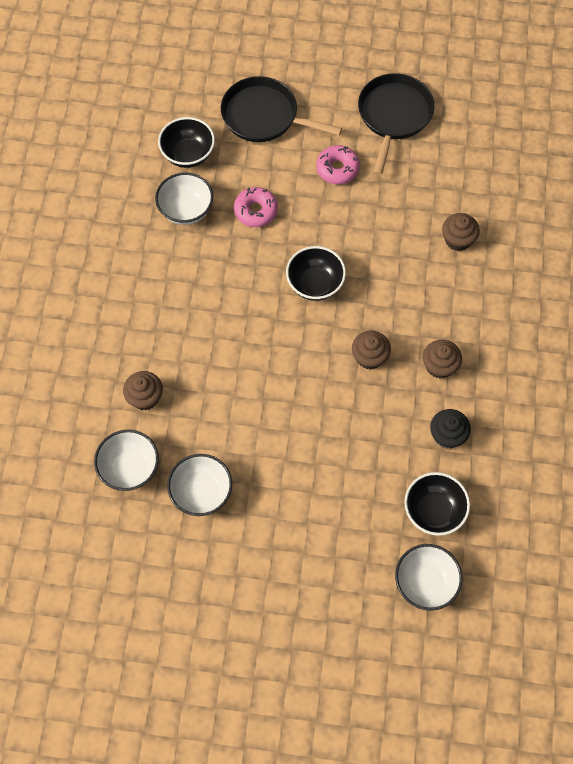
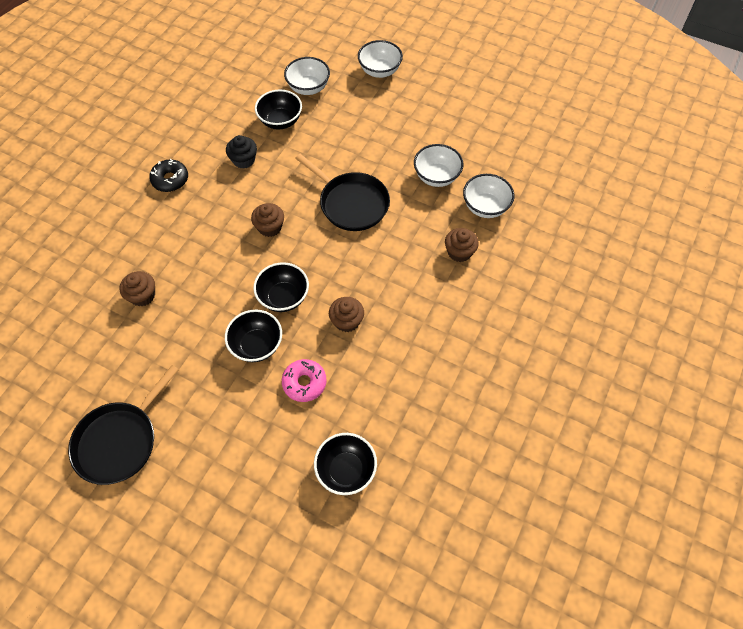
camera: 160 degrees left, 5 degrees down
white bowl [155,172,213,225] -> white bowl moved to [358,40,403,78]
black pan [221,76,342,142] -> black pan moved to [295,154,390,231]
pink donut [316,145,360,184] -> none
brown cupcake [423,340,462,378] -> brown cupcake moved to [329,297,364,332]
none -> black donut [149,159,188,192]
none -> black bowl [225,310,282,362]

